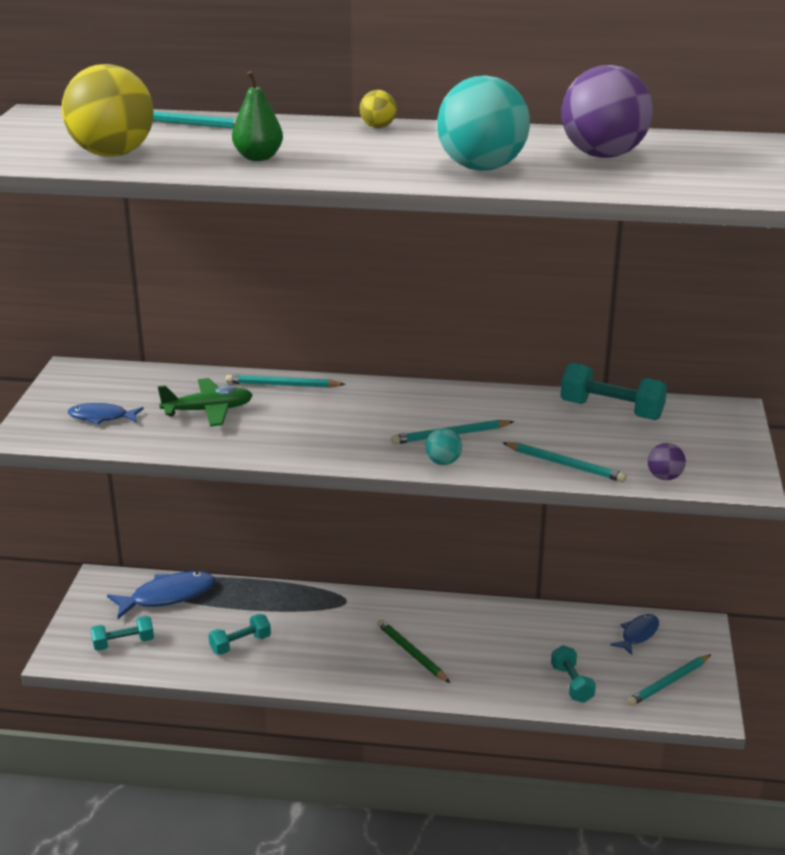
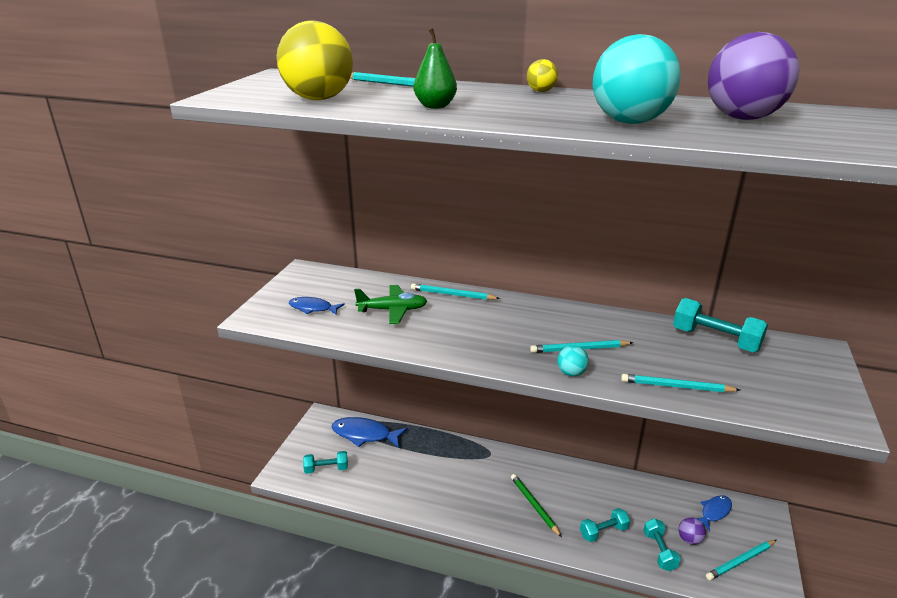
camera: 10 degrees right, 0 degrees up
blue fish [107,571,215,619] -> blue fish turned 150 degrees counterclockwise [331,417,407,448]
turquoise dumbbell [208,614,271,655] -> turquoise dumbbell moved to [580,508,630,542]
turquoise pencil [502,442,627,482] -> turquoise pencil turned 150 degrees clockwise [621,374,740,392]
purple ball [647,443,686,480] -> purple ball moved to [679,517,706,545]

